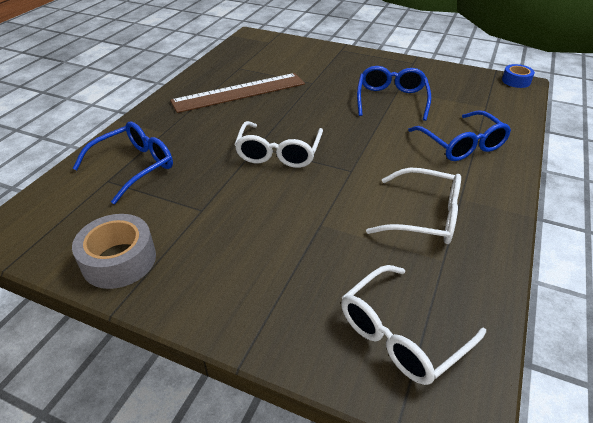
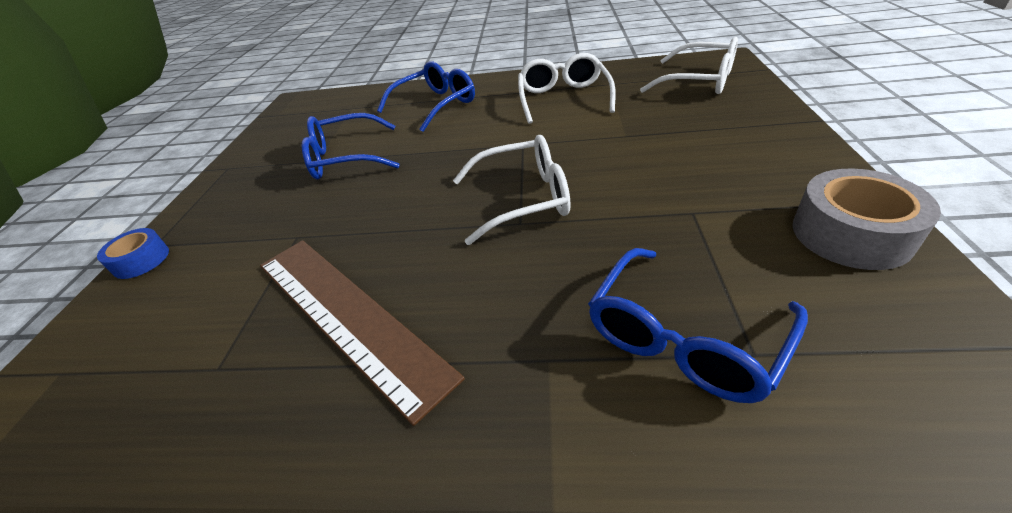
camera: 105 degrees left, 0 degrees up
blue glasses [72,122,173,204] -> blue glasses turned 75 degrees counterclockwise [588,248,808,403]
blue tape [502,64,535,88] -> blue tape moved to [97,228,169,279]

